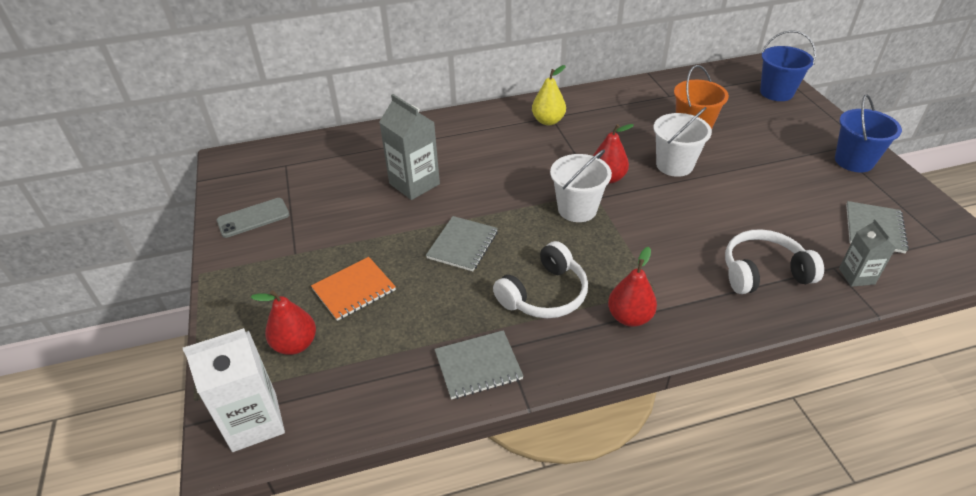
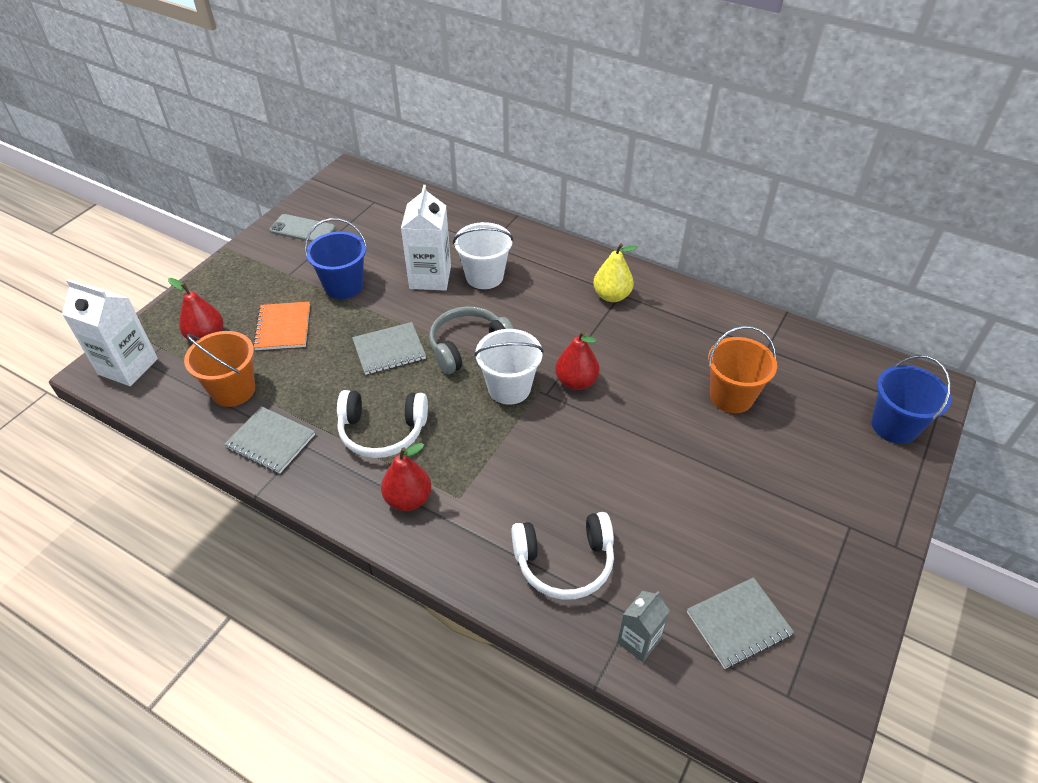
camera: 45 degrees right, 5 degrees up
orange notebook [311,257,396,321] -> orange notebook turned 75 degrees clockwise [253,302,310,350]
grey carton [379,94,440,200] -> white carton [401,185,451,291]
white bucket [653,107,712,177] -> white bucket moved to [453,222,514,289]
white headphones [725,229,824,294] -> white headphones turned 135 degrees clockwise [511,512,614,600]
blue bucket [835,94,902,172] -> blue bucket moved to [304,218,367,299]
none -> orange bucket [184,331,255,407]
none -> grey headphones [429,306,514,374]

